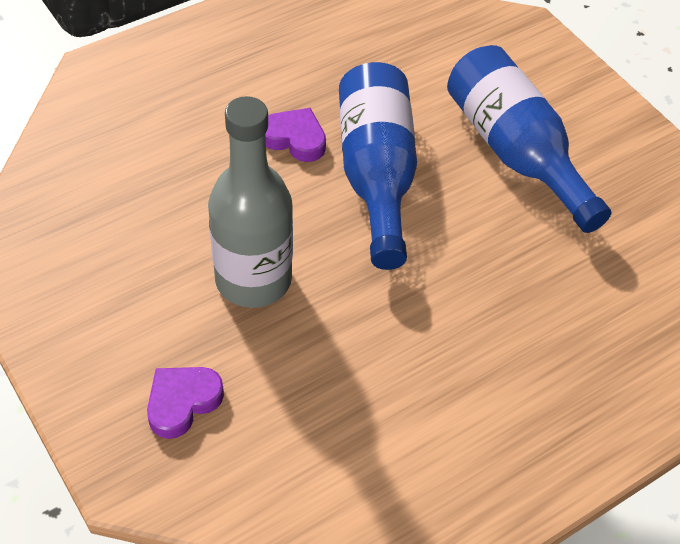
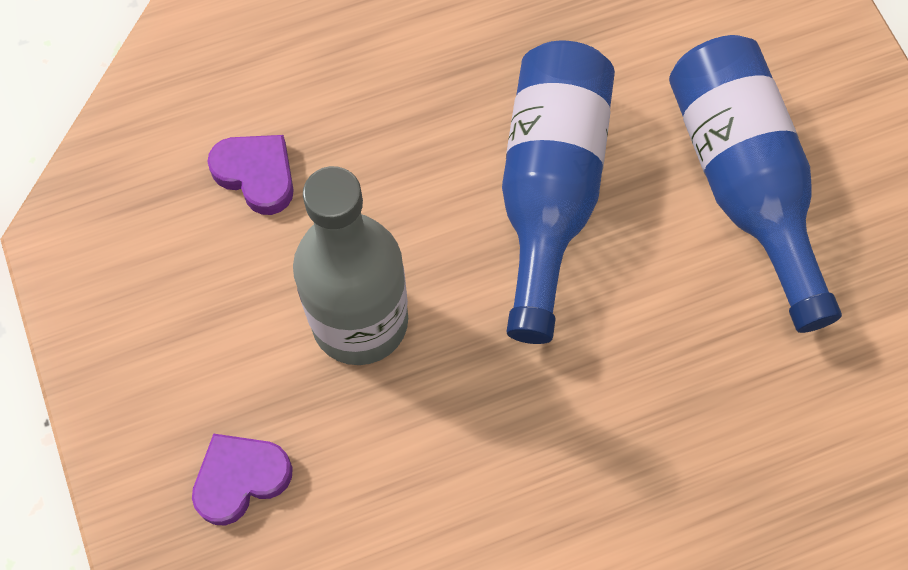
camera: 15 degrees right, 15 degrees up
purple heart [265,108,326,162] -> purple heart moved to [207,135,294,215]

